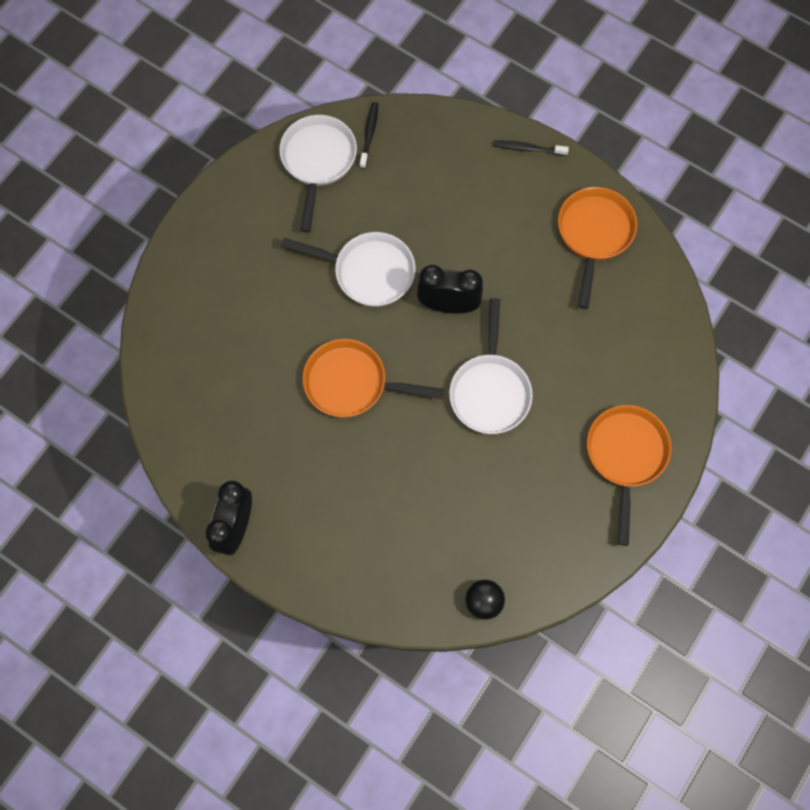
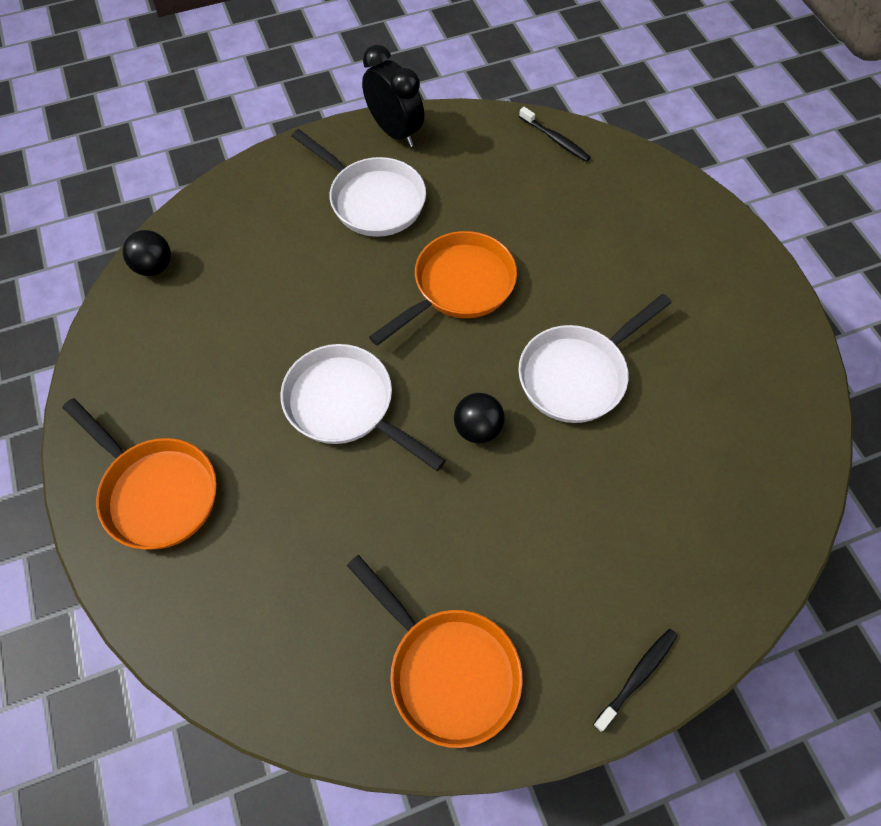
camera: 125 degrees right, 10 degrees down
white pan [279,115,357,232] -> white pan moved to [291,129,426,237]
black toothbrush [360,102,378,169] -> black toothbrush moved to [519,107,591,162]
black clock [417,265,483,313] -> black ball [454,393,505,444]

